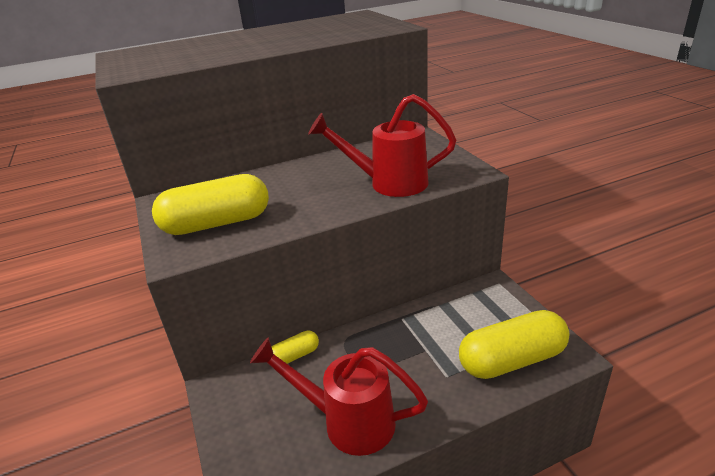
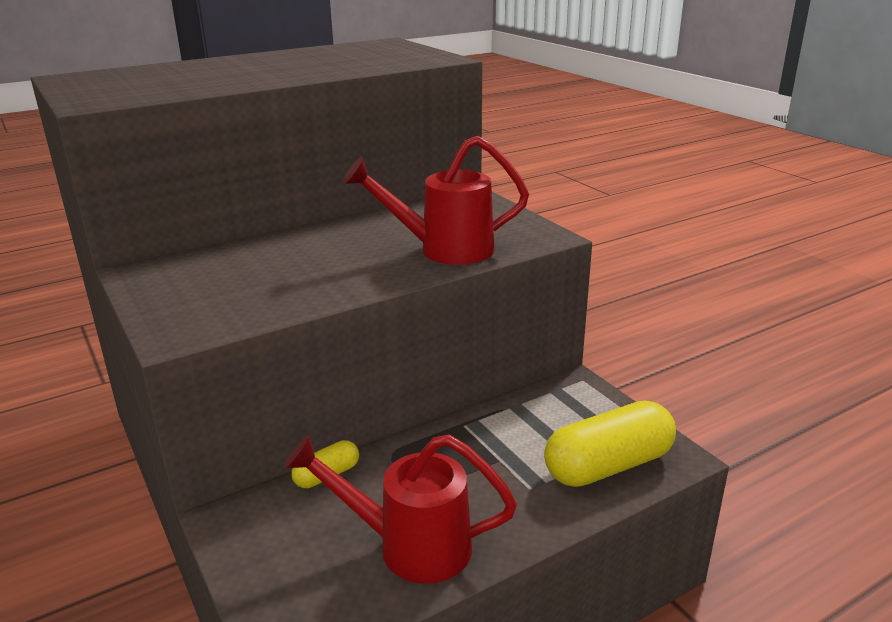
camera: 10 degrees left, 5 degrees down
yellow capsule [152,174,269,235] -> none

